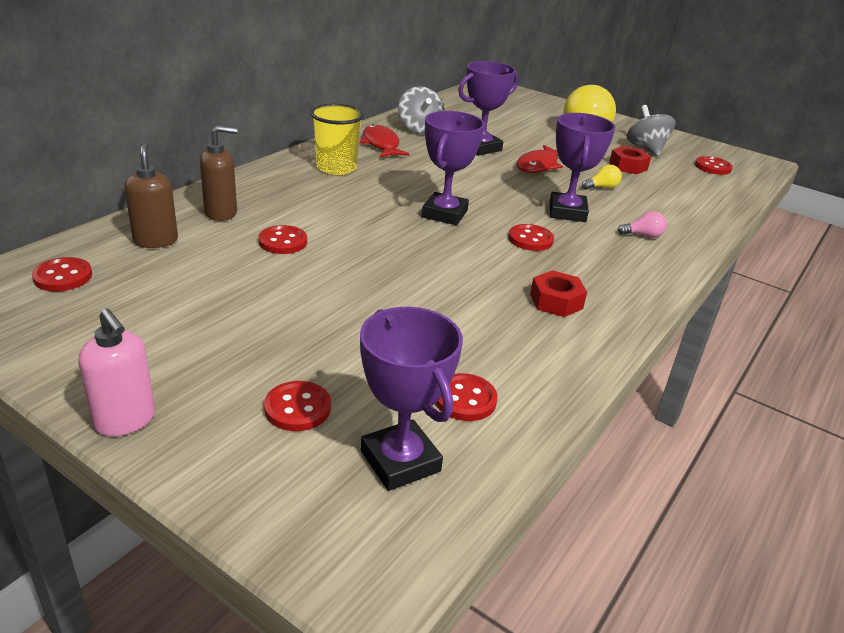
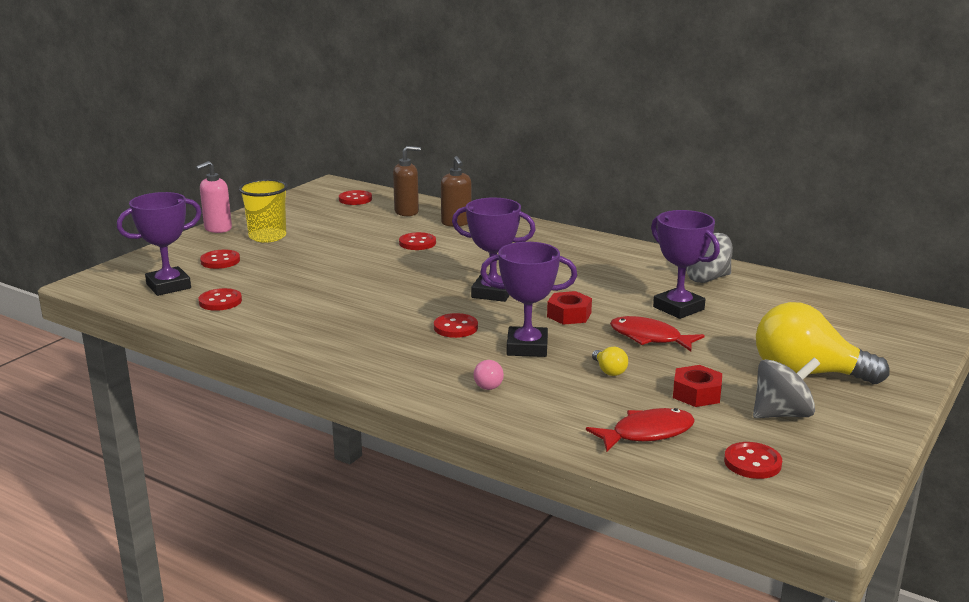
camera: 90 degrees right, 10 degrees down
yellow cup [310,104,364,175] -> yellow cup moved to [239,179,288,243]
red fish [360,124,409,157] -> red fish moved to [586,408,695,452]
red nut [530,270,587,317] -> red nut moved to [547,291,592,325]

